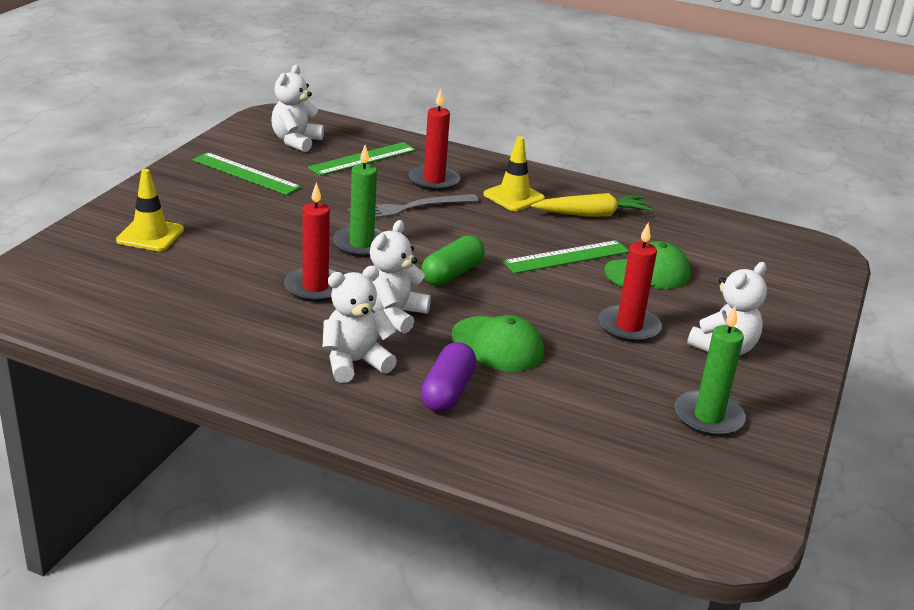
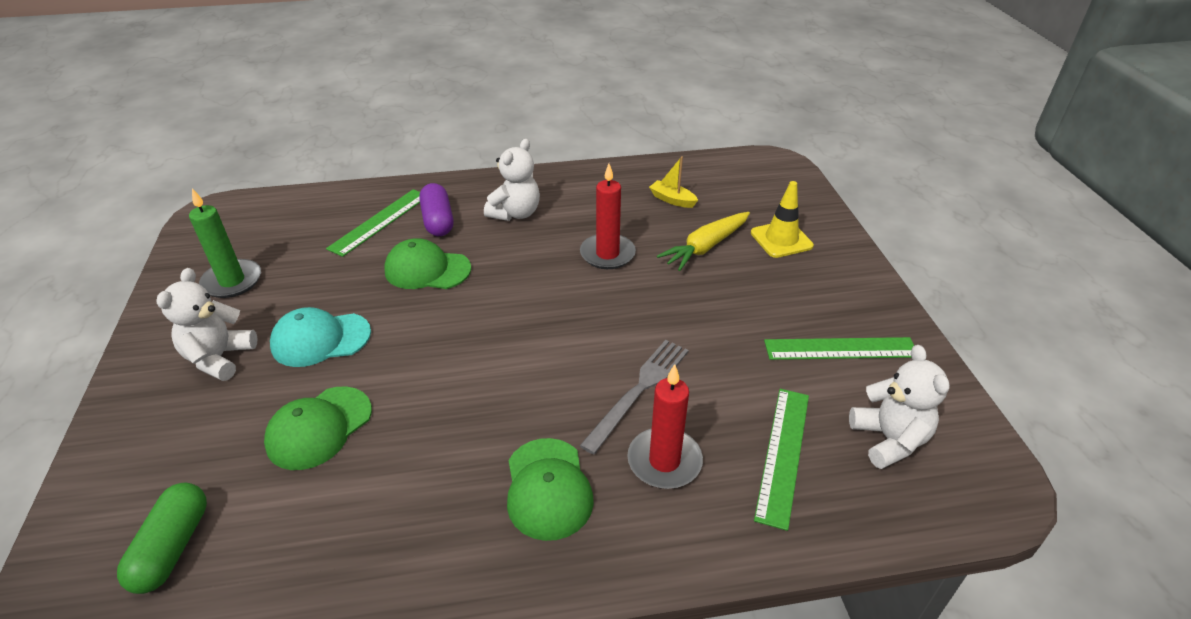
camera: 150 degrees right, 10 degrees up
green candle [333,145,384,257] -> none
white teddy bear [370,220,431,334] -> none
green capsule [421,235,485,286] -> green capsule moved to [117,483,207,594]
yellow traffic cone [483,136,545,211] -> green cap [507,438,594,541]
green ruler [503,240,629,274] -> green ruler moved to [326,189,420,257]
yellow carrot [531,193,652,217] -> yellow carrot moved to [657,212,750,271]
red candle [599,222,662,342] -> turquoise cap [270,307,371,367]
none -> yellow boat [649,156,698,208]

